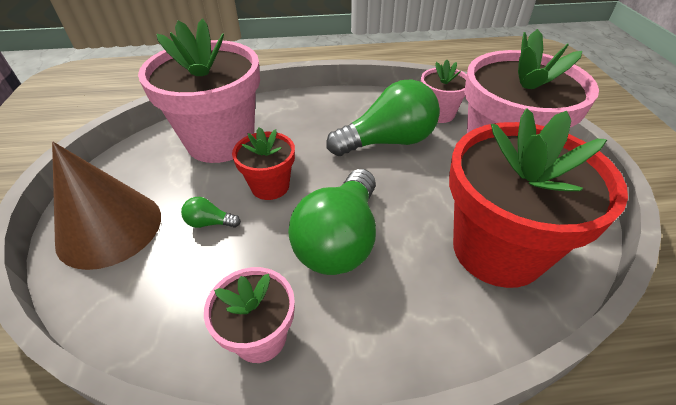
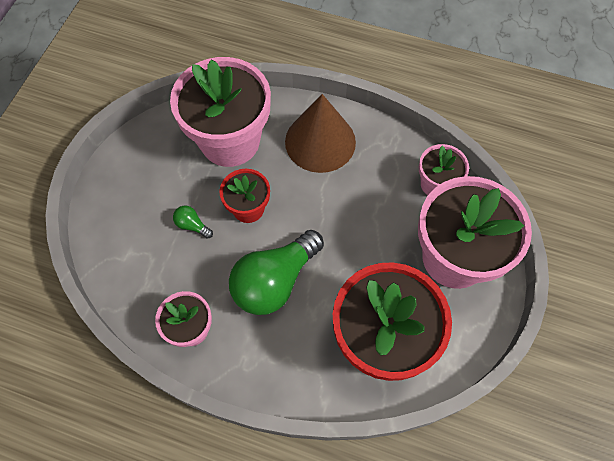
camera: 25 degrees right, 20 degrees up
brown cone [52,142,161,270] -> brown cone moved to [285,94,356,173]
green light bulb [326,79,440,156] -> none

